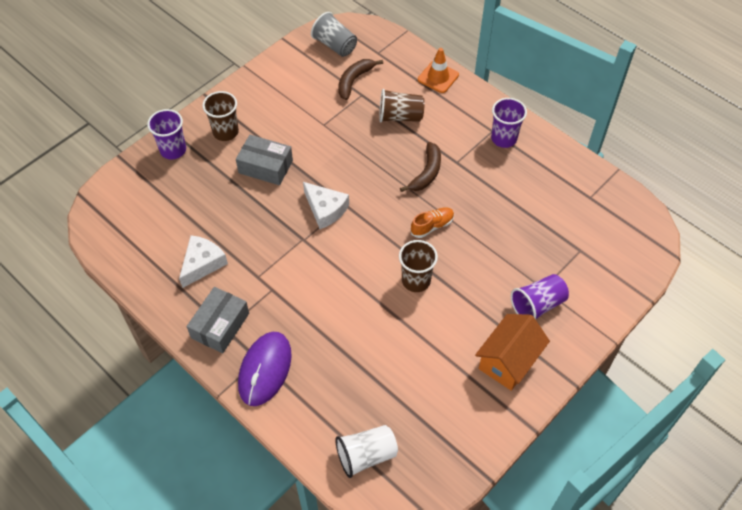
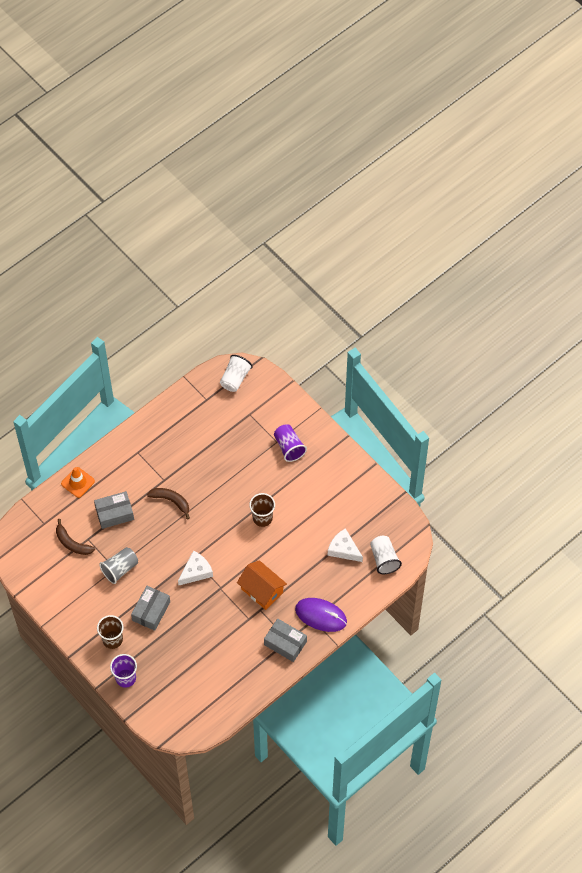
camera: 85 degrees left, 5 degrees up
white cheese [179,235,228,288] -> white cheese moved to [328,528,363,562]
grey cup [311,12,357,57] -> grey cup moved to [99,547,138,584]
brown cup [379,89,425,122] -> grey box [94,491,134,529]
orange shoe [411,207,454,238] -> none
orange house [475,314,550,391] -> orange house moved to [237,560,287,610]
purple cup [491,98,527,148] -> none
none -> white cup [220,355,253,392]

